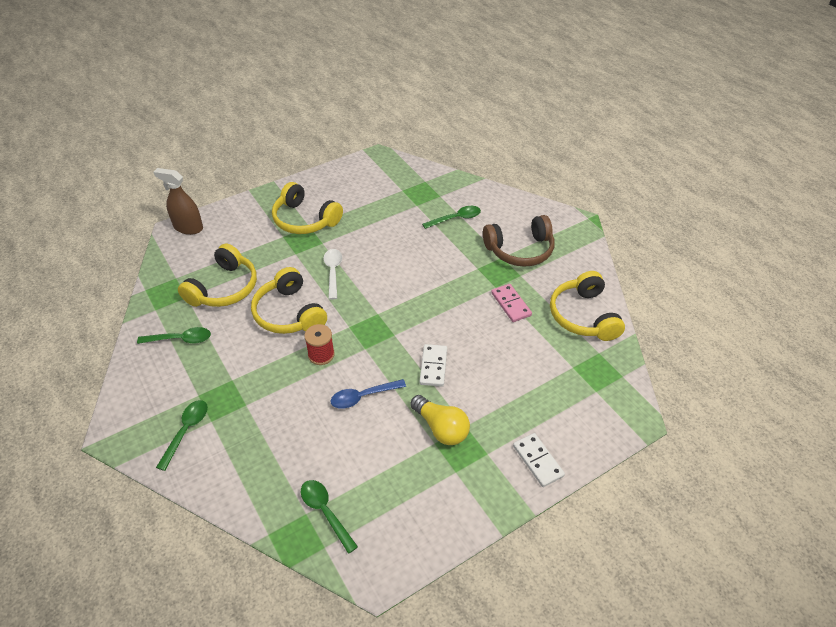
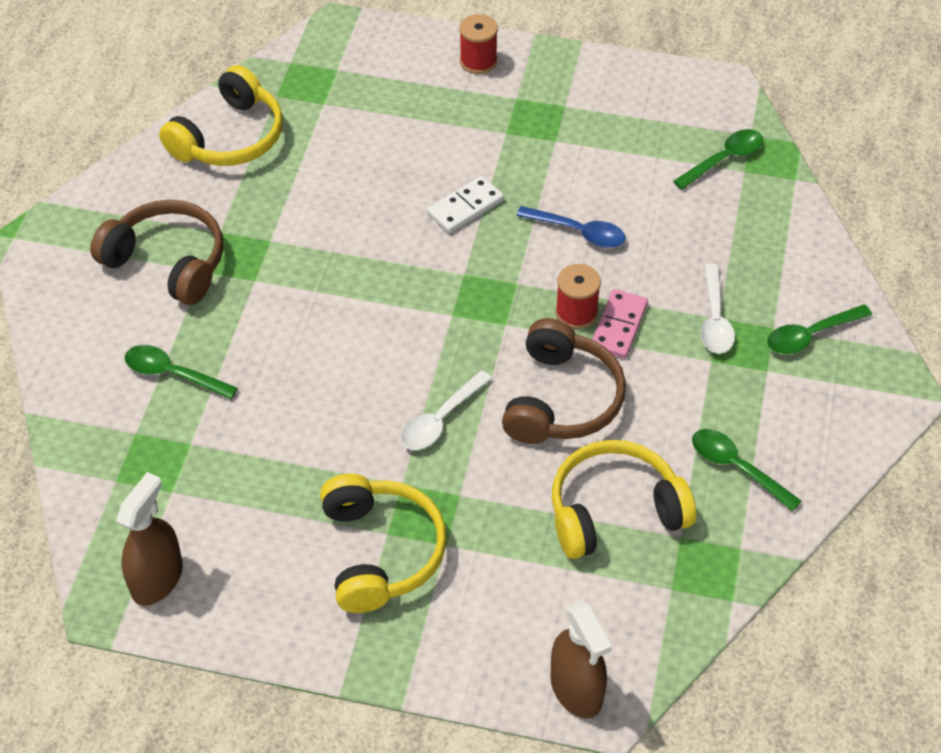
camera: 135 degrees left, 5 degrees up
yellow headphones [251,267,327,334] -> brown headphones [502,318,626,444]
green spoon [301,480,358,554] -> green spoon turned 135 degrees counterclockwise [673,129,763,190]
yellow light bulb [410,395,470,445] -> none
pink domino [491,284,532,322] -> pink domino moved to [592,289,648,358]
white domino [513,433,565,487] -> red spool [460,14,498,74]
none -> brown spray bottle [116,472,183,606]
none -> white spoon [701,264,735,354]

